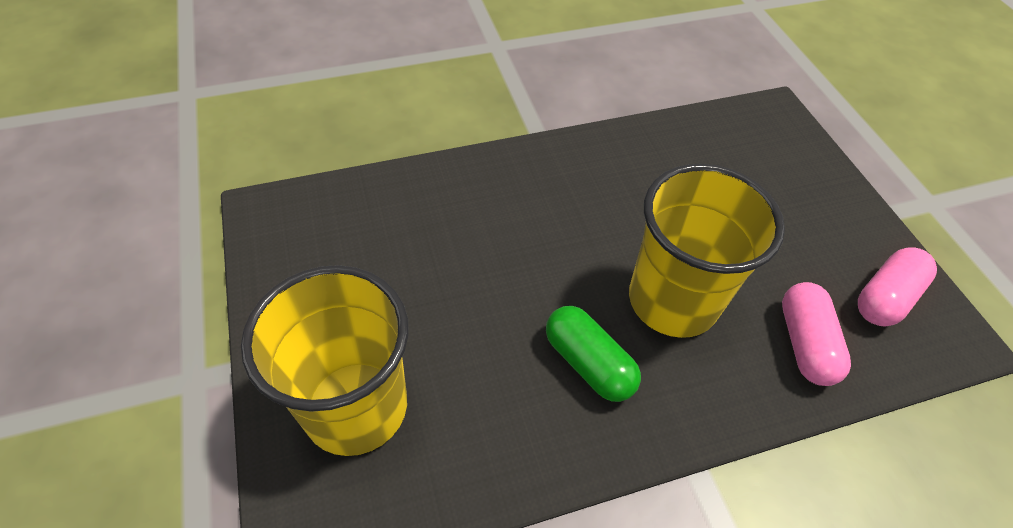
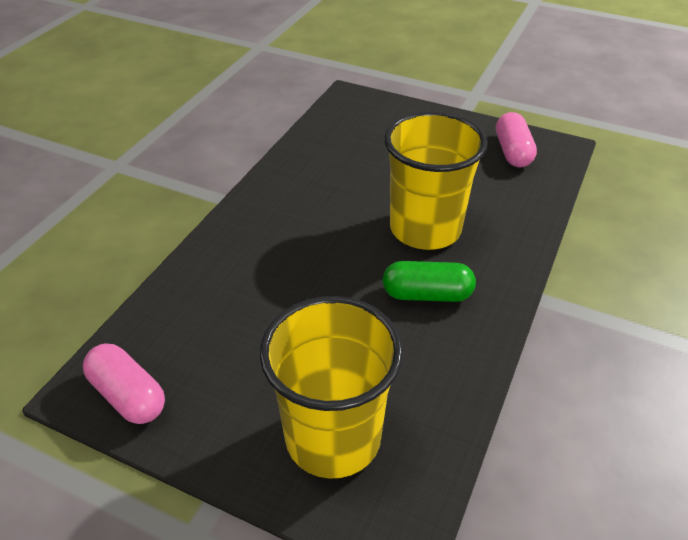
camera: 45 degrees left, 10 degrees down
pink capsule [782,282,851,386] -> pink capsule moved to [83,343,165,424]

